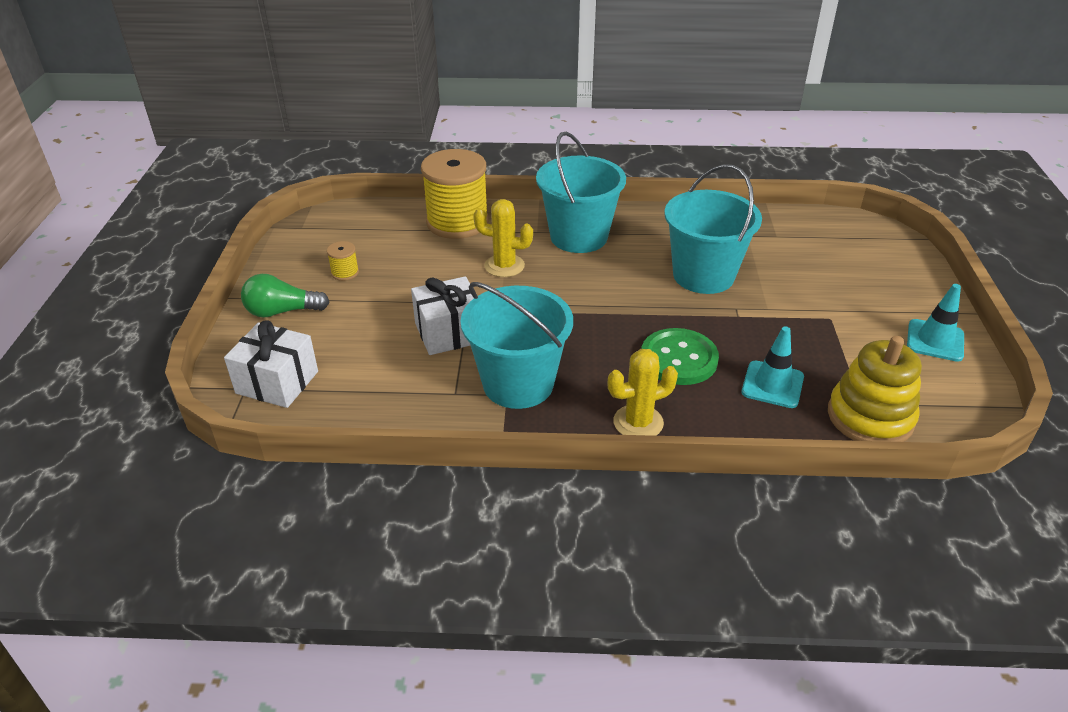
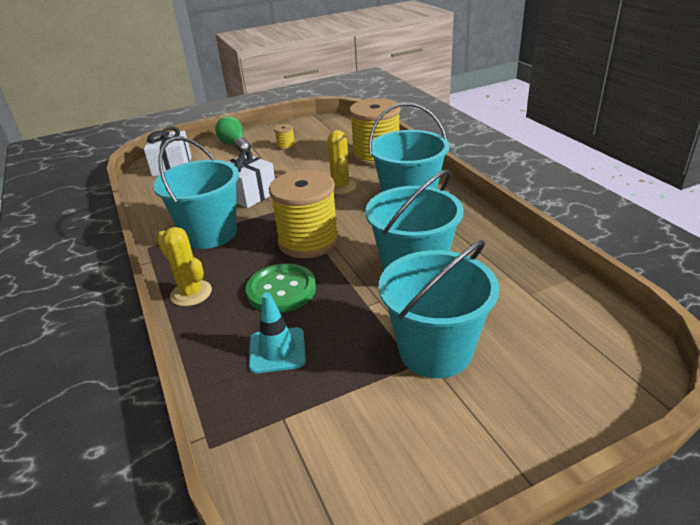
camera: 65 degrees right, 5 degrees down
yellow stacking toy [828,336,922,442] -> none
turquoise traffic cone [907,284,964,362] -> none
none -> yellow spool [269,170,339,258]
none -> turquoise bucket [379,240,499,378]

